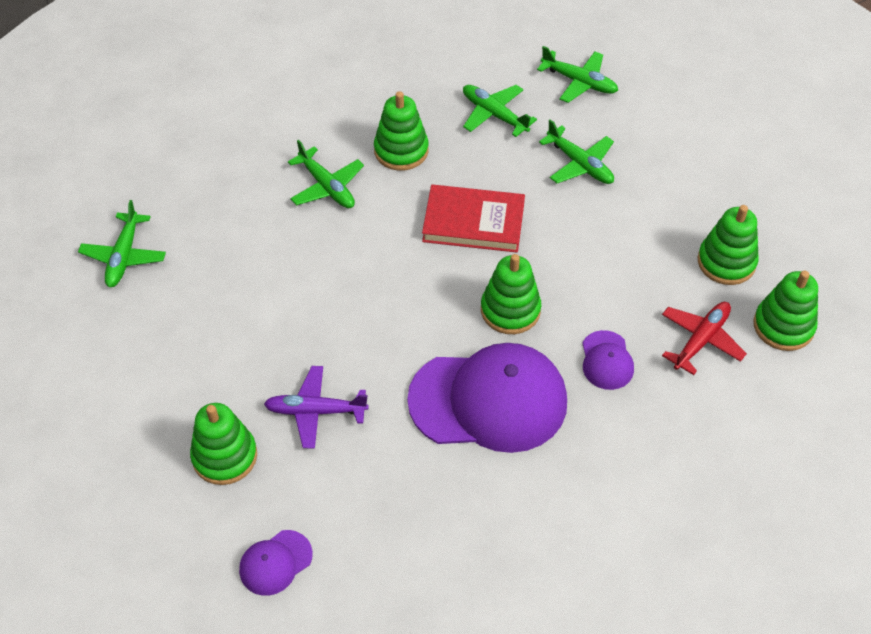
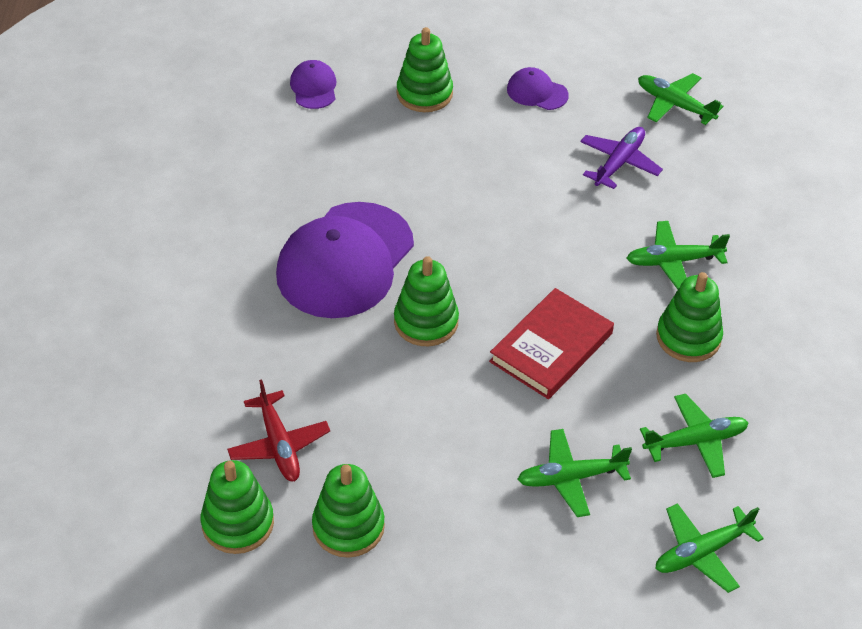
camera: 120 degrees right, 5 degrees down
purple plane [264,366,369,449] -> purple plane moved to [580,127,663,189]
purple cap [582,330,634,390] -> purple cap moved to [507,67,569,110]

